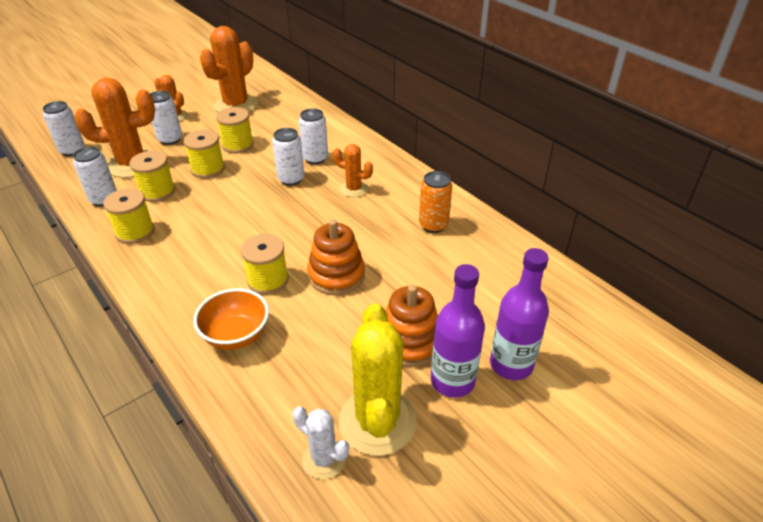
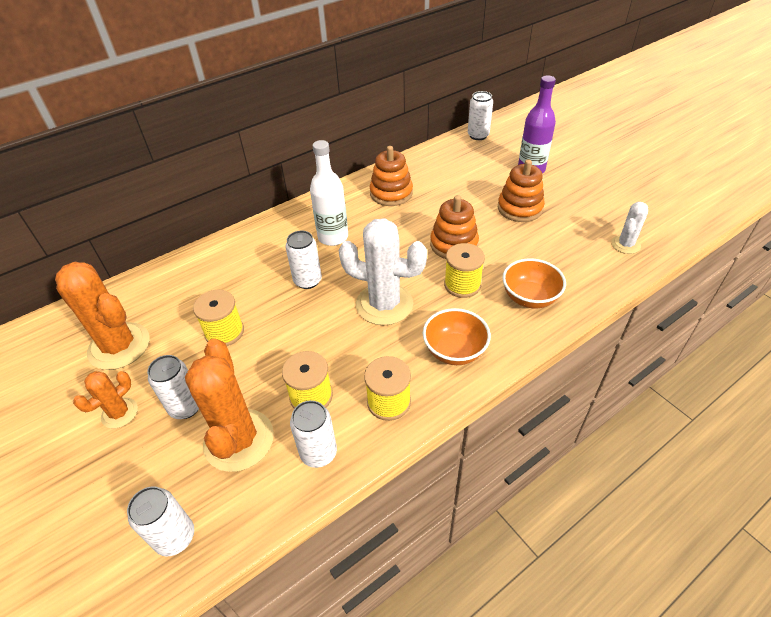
camera: 85 degrees left, 5 degrees up
yellow spool [184,130,225,179] -> none
white can [299,108,328,164] -> white can moved to [468,91,493,140]
orange cactus [333,144,373,197] -> white bottle [310,140,348,246]
yellow cactus [339,304,417,456] -> none
orange can [419,171,452,233] -> orange stacking toy [370,146,413,206]
purple bottle [431,264,485,398] -> none
none -> white cactus [339,218,427,325]
none -> orange bowl [423,308,491,365]

